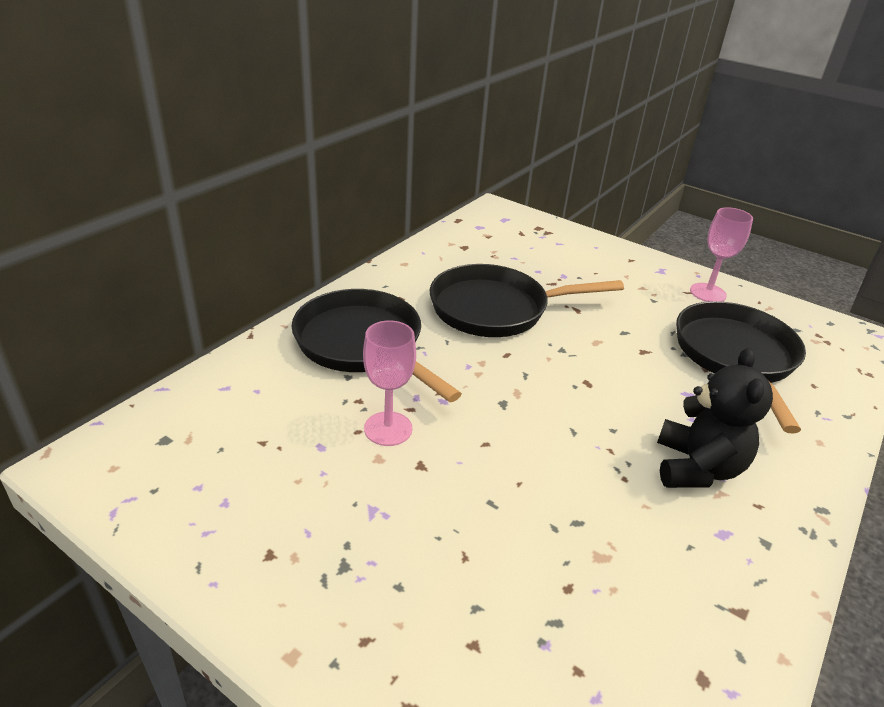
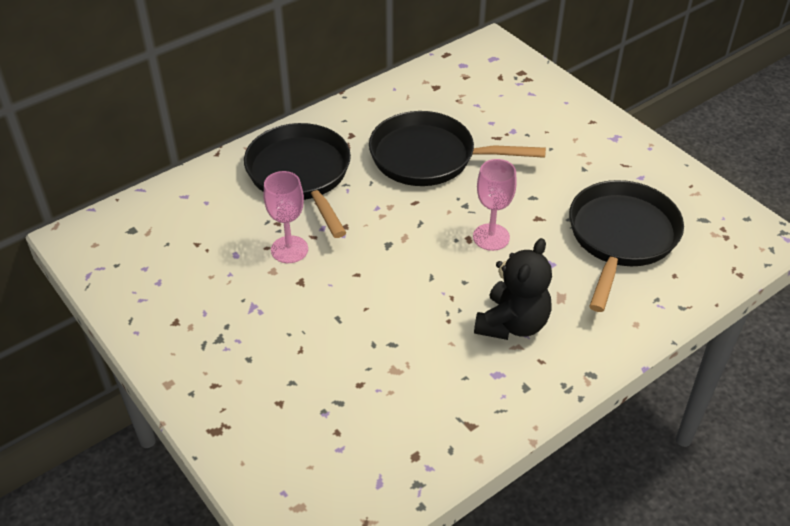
camera: 20 degrees right, 10 degrees up
pink goblet [690,207,753,302] -> pink goblet moved to [473,159,517,251]

